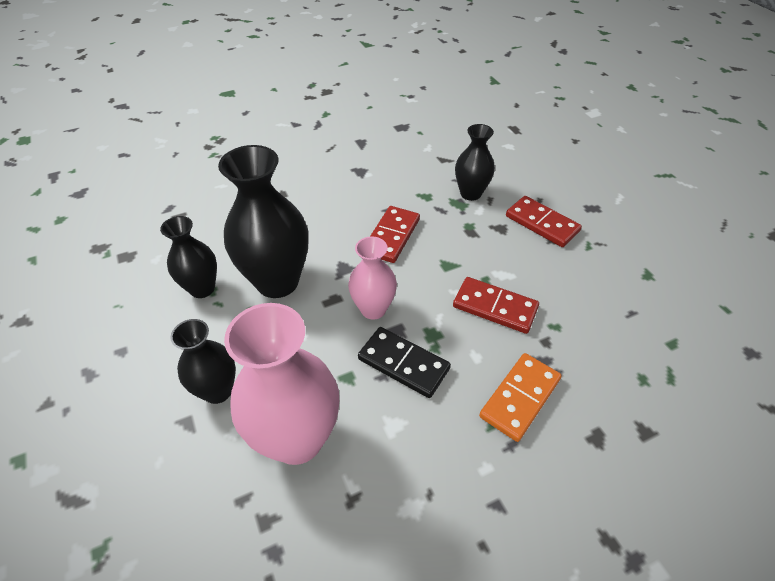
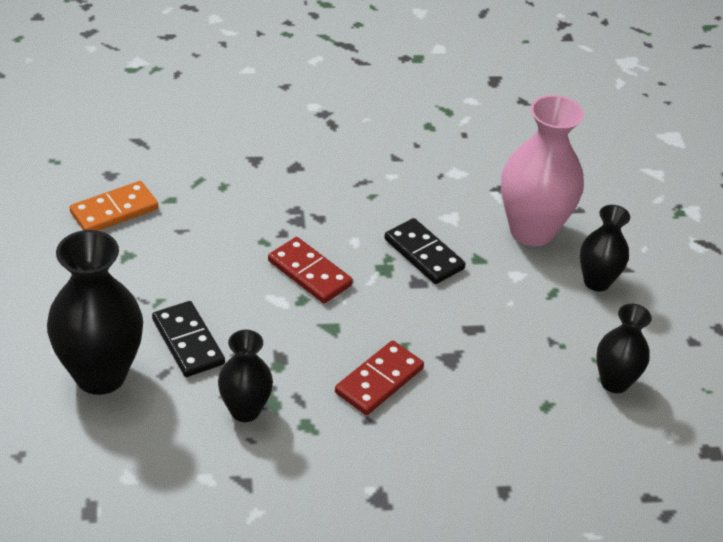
camera: 165 degrees left, 5 degrees down
black vase [218,145,308,298] -> black vase moved to [47,230,143,395]
pink vase [348,236,397,320] -> none
orange domino [479,353,562,442] -> orange domino moved to [70,181,158,231]
red domino [506,196,582,247] -> black domino [152,301,225,377]

